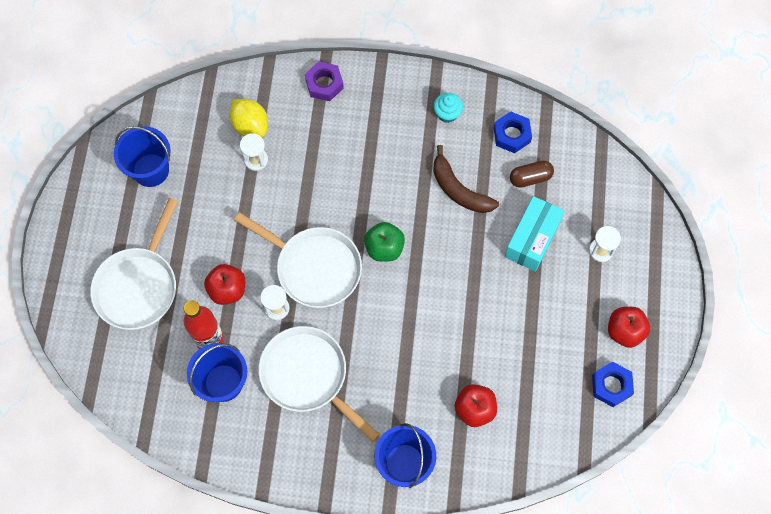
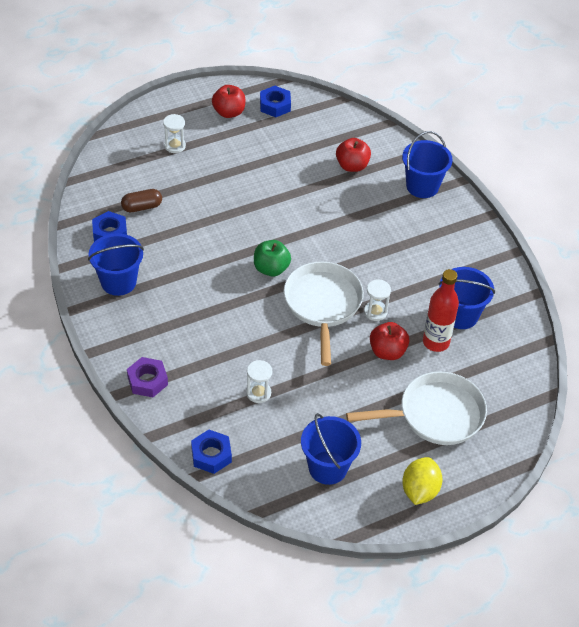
camera: 125 degrees left, 20 degrees down
yellow lemon [230,99,268,137] -> yellow lemon moved to [402,457,443,505]
white pan [259,326,380,442] -> none
brown banana [433,145,499,213] -> none
turquoise cupcake [434,93,463,123] -> blue bucket [88,233,144,296]
turquoise box [505,196,565,272] -> none
brown capsule [510,160,554,188] -> brown capsule turned 60 degrees counterclockwise [121,189,162,212]
none -> blue nut [191,430,232,474]

